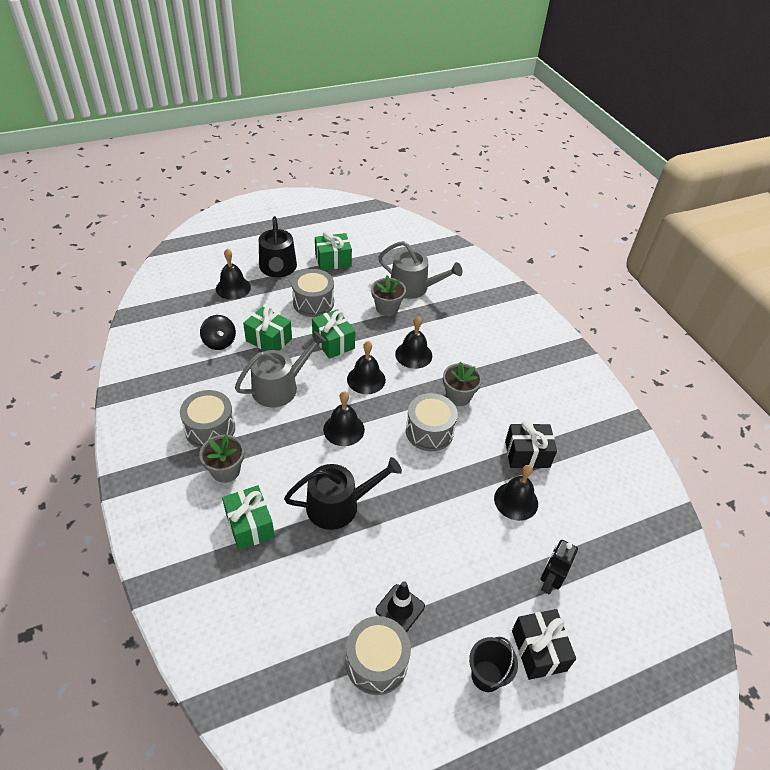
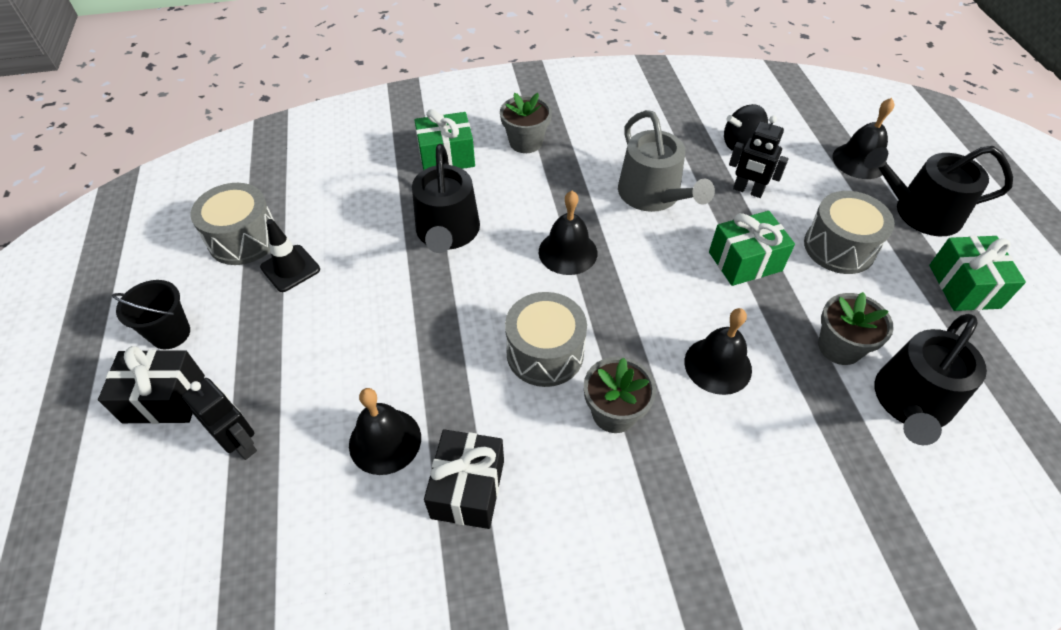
camera: 105 degrees right, 5 degrees up
grey drum [180,390,235,448] -> none
green gift [243,307,292,351] -> black robot [729,116,789,198]
black bell [347,341,386,394] -> none
grey watering can [378,241,462,299] -> black watering can [875,314,987,445]

